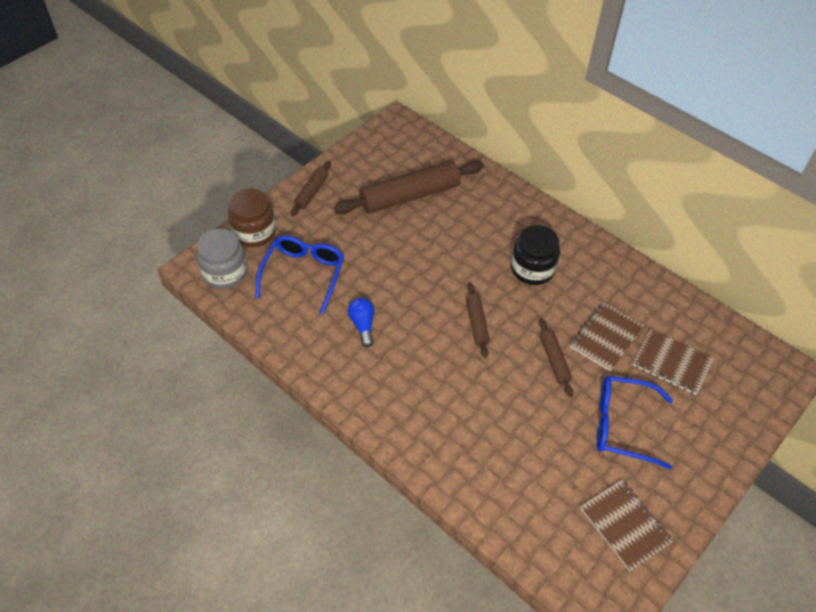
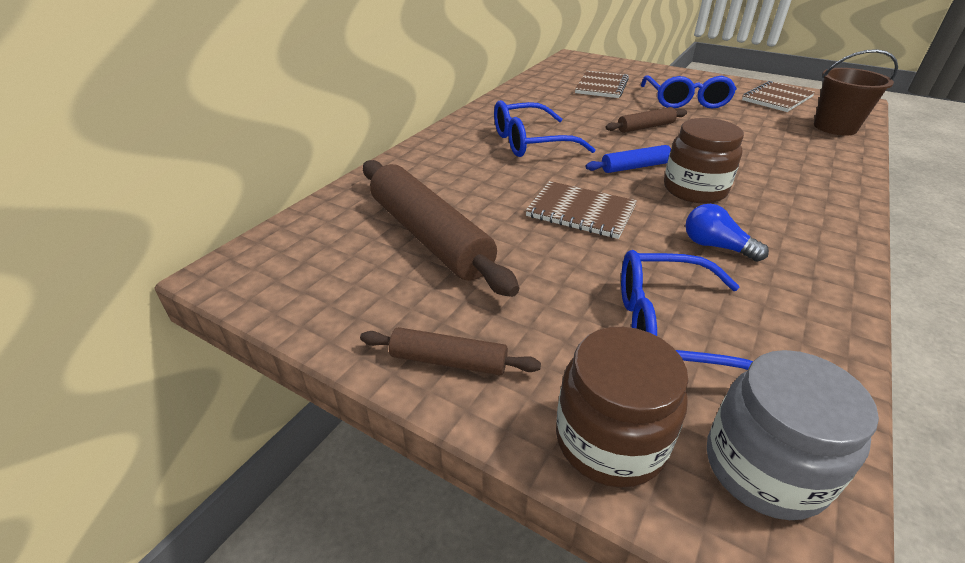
camera: 100 degrees left, 15 degrees down
blue light bulb [348,298,375,347] -> blue light bulb turned 60 degrees clockwise [685,204,769,262]
brown rolling pin [466,283,490,358] -> blue rolling pin [585,145,671,173]
black jar [511,225,560,285] -> blue glasses [494,100,596,157]
brown notebook [570,302,644,372] -> brown notebook moved to [525,181,637,239]
none -> brown jar [664,118,744,203]
none -> brown bucket [814,49,898,136]

